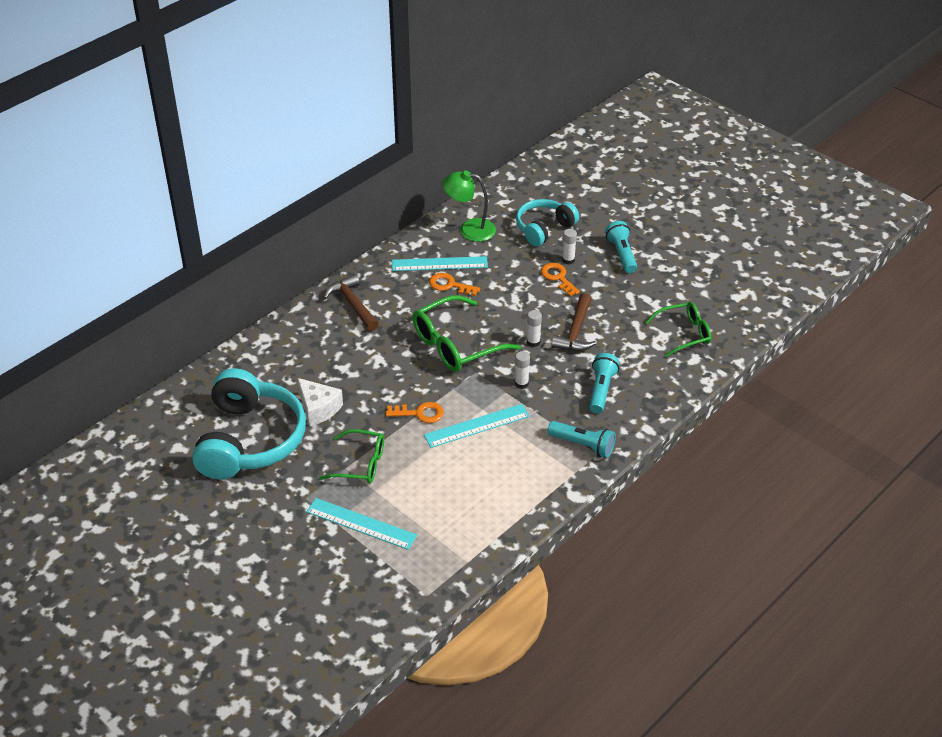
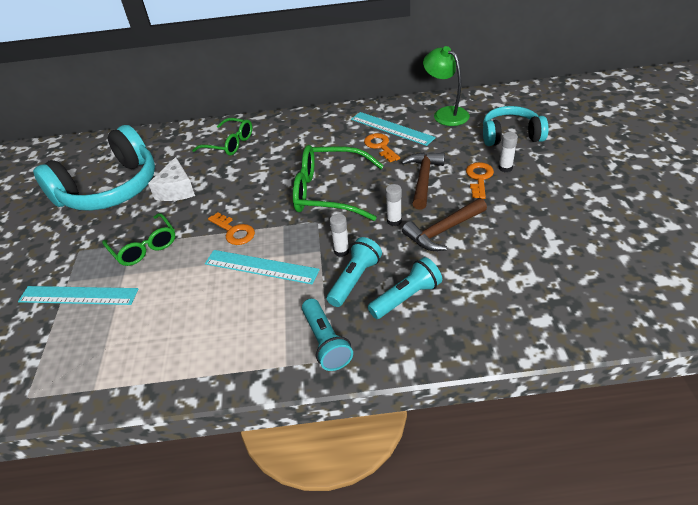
camera: 45 degrees right, 0 degrees up
turquoise ruler [306,498,417,550] -> turquoise ruler turned 60 degrees counterclockwise [18,286,138,305]
brown hammer [323,274,379,331] -> brown hammer moved to [401,152,445,210]
turquoise flashlight [605,221,637,273] -> turquoise flashlight moved to [327,237,382,307]
green glasses [645,302,711,357] -> green glasses moved to [192,118,252,156]

